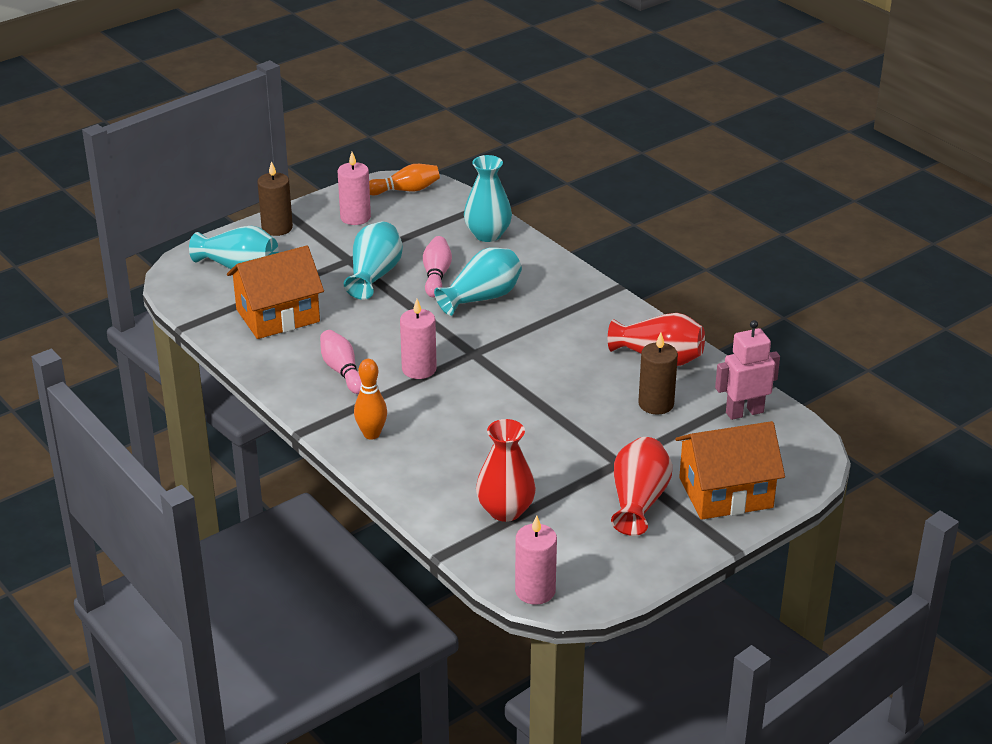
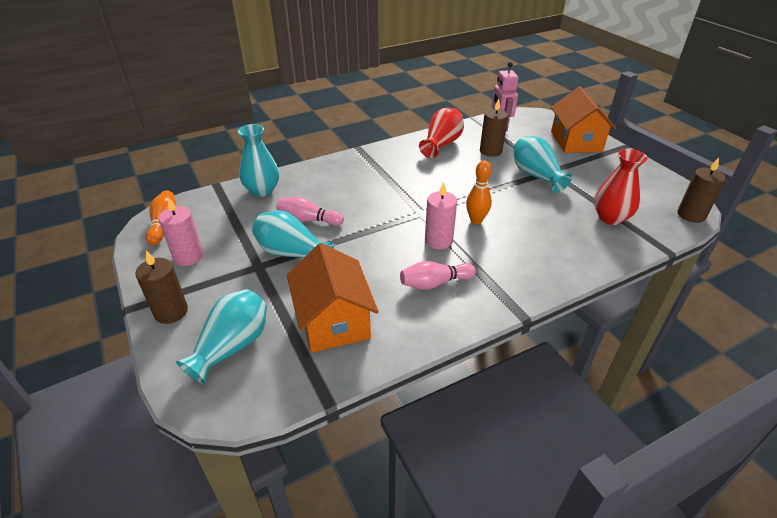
camera: 80 degrees left, 5 degrees up
orange bowling pin [354,359,387,440] -> orange bowling pin moved to [466,160,492,224]
turquoise vase [434,247,522,316] -> turquoise vase moved to [513,136,573,193]
pink candle [515,515,557,605] -> brown candle [677,158,726,223]
red vase [611,437,672,536] -> none

